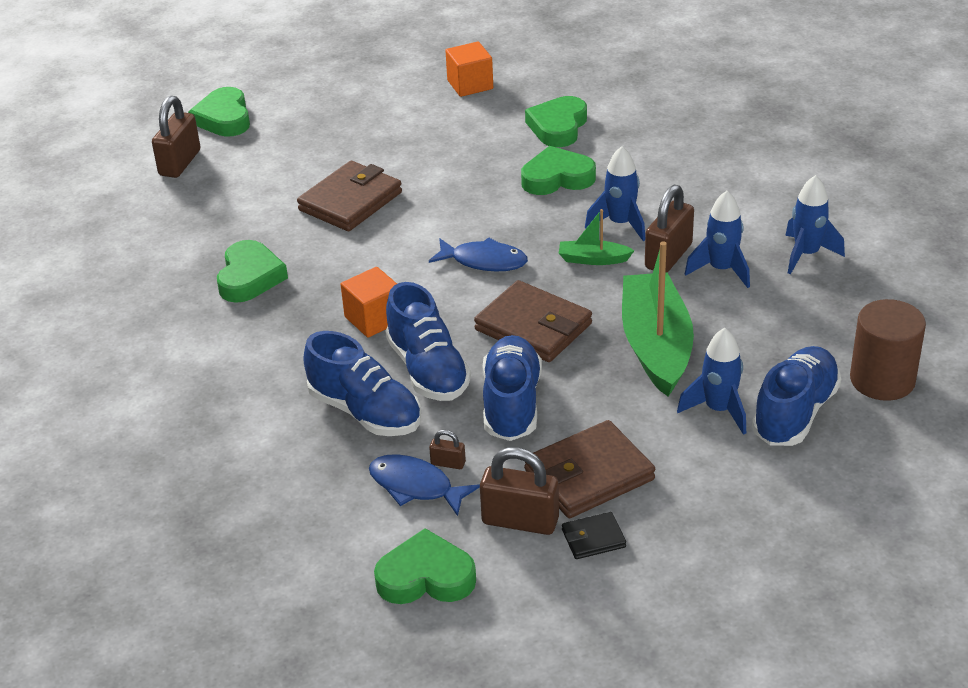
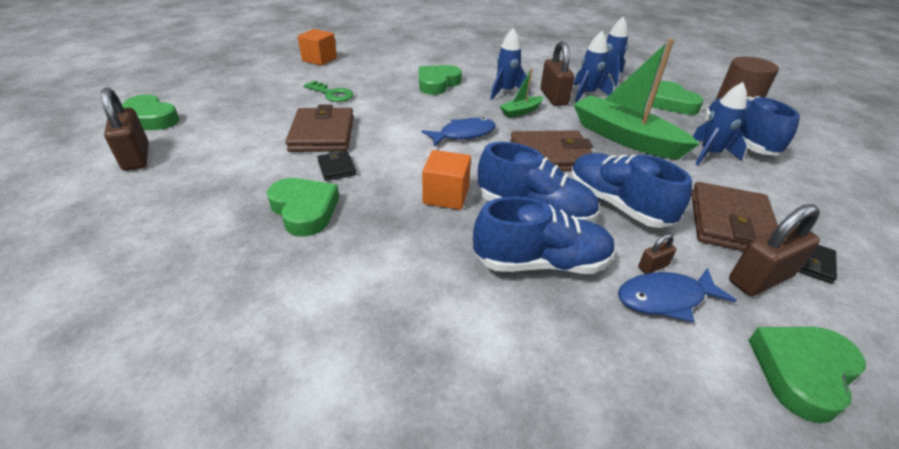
camera: 45 degrees left, 0 degrees up
green heart [525,96,587,147] -> green heart moved to [652,81,704,115]
none -> green key [304,81,353,102]
none -> black wallet [317,151,357,181]

